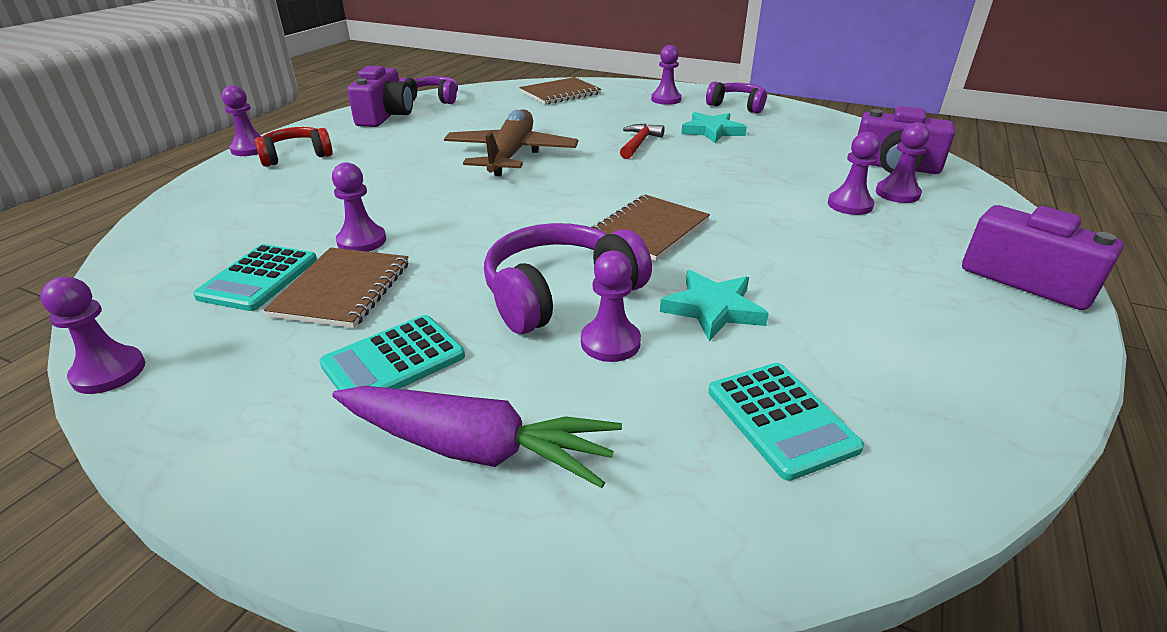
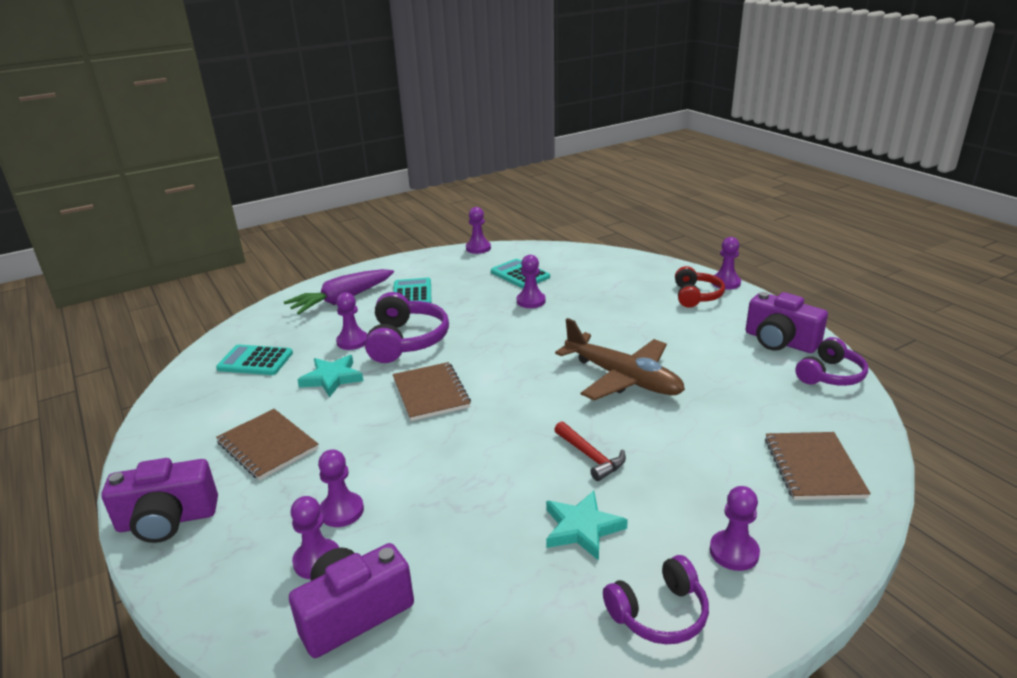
camera: 125 degrees right, 5 degrees down
brown notebook [264,248,409,328] -> brown notebook moved to [216,409,319,480]

